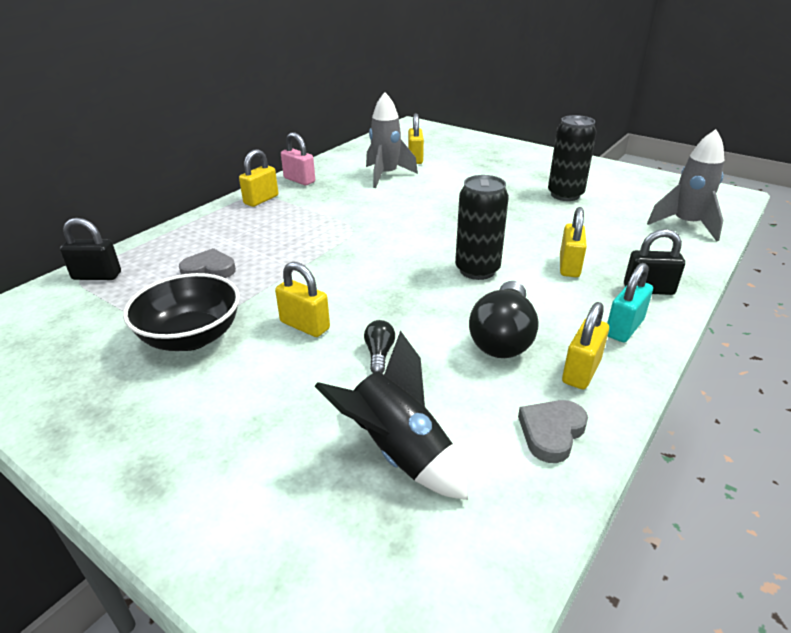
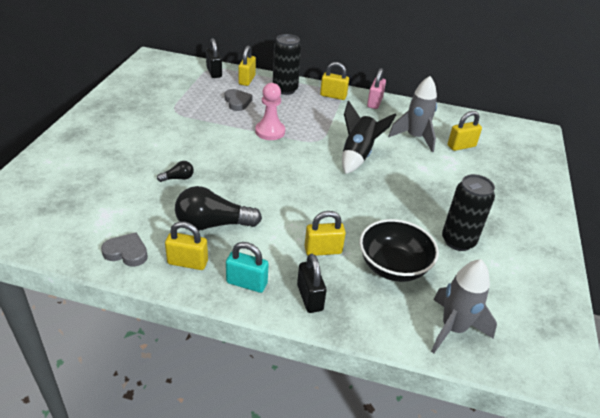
camera: 65 degrees right, 5 degrees up
black bowl [123,273,240,351] -> black bowl moved to [360,219,439,282]
yellow padlock [275,262,330,337] -> yellow padlock moved to [238,46,256,86]
black rocket [314,331,468,500] -> black rocket moved to [342,101,396,174]
black can [455,175,509,280] -> black can moved to [273,34,301,95]
none -> pink pawn [255,83,285,140]

